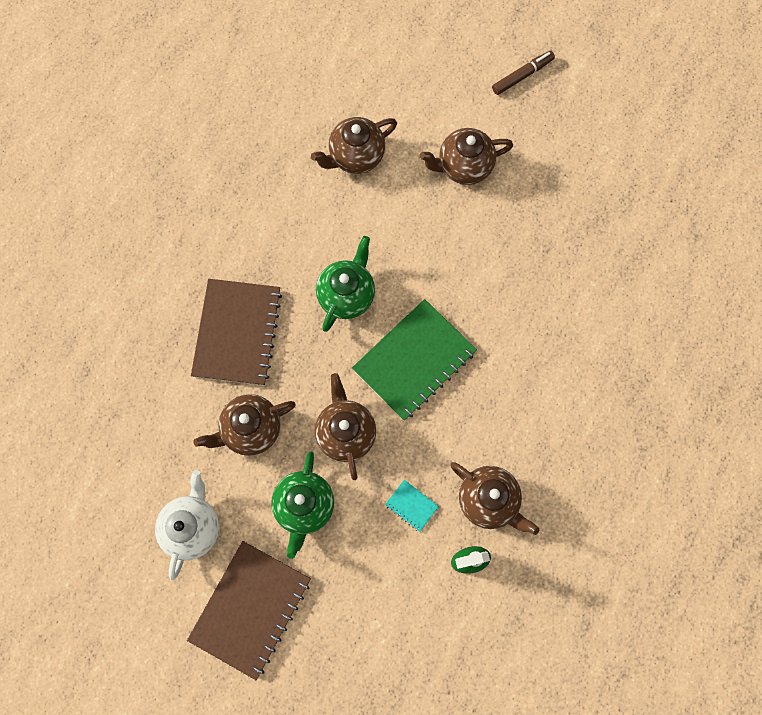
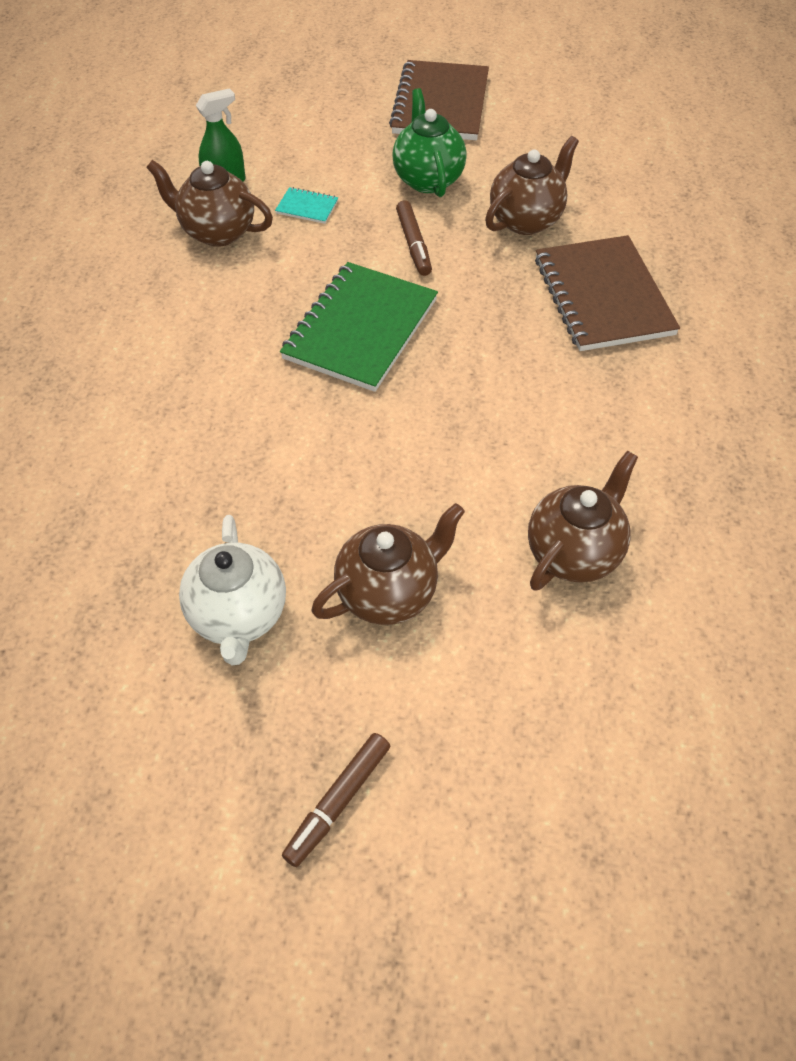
camera: 160 degrees right, 20 degrees down
white teapot [155,470,219,580] -> white teapot moved to [179,515,286,665]
brown teapot [315,373,376,480] -> brown marker [396,200,432,276]
green teapot [316,236,375,332] -> none

